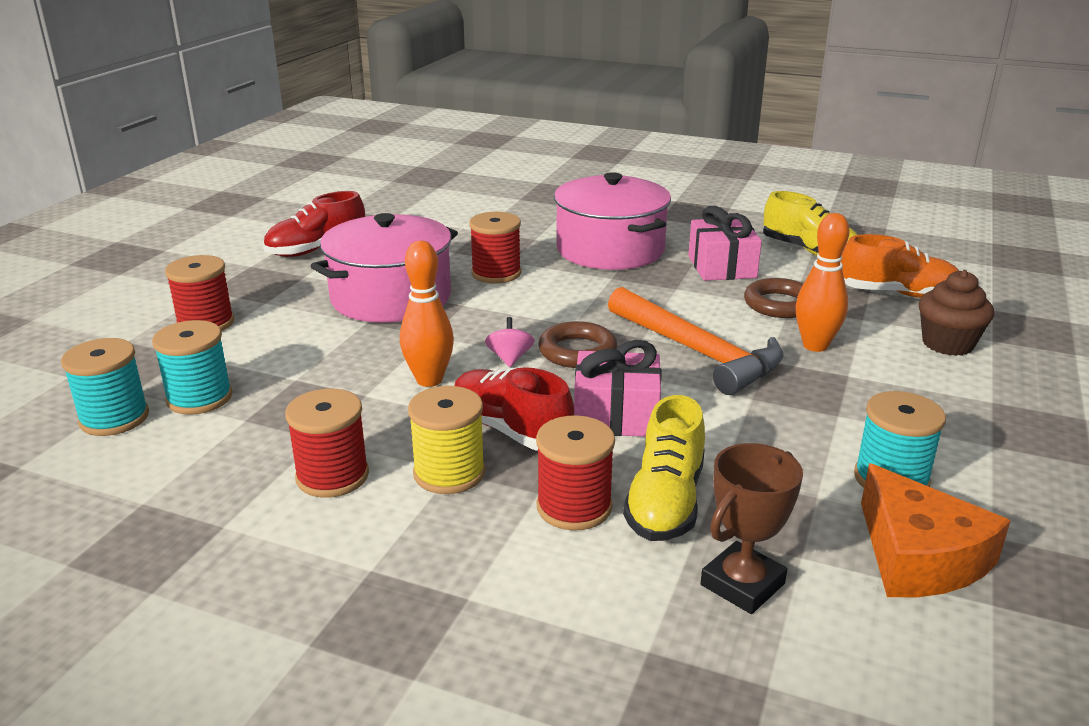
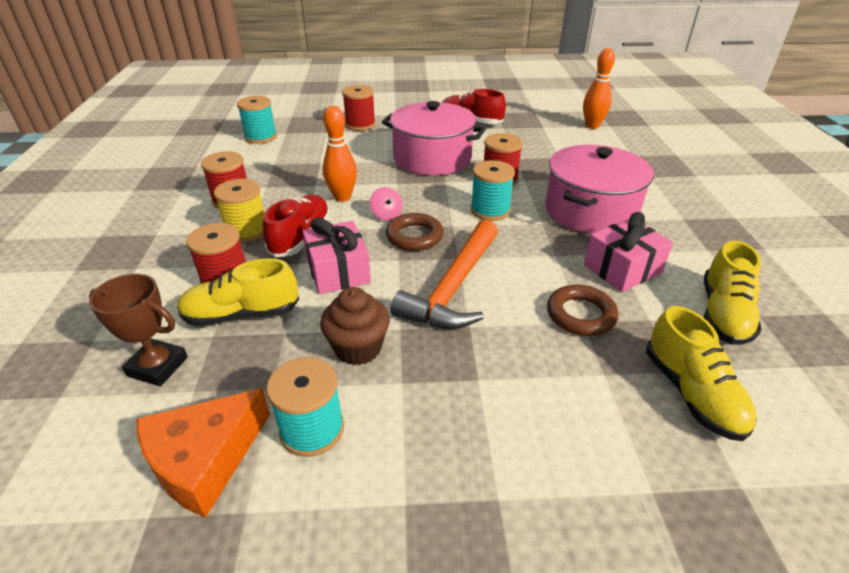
camera: 65 degrees right, 10 degrees up
turquoise spool [152,320,233,415] -> turquoise spool moved to [470,160,515,221]
pink spinning top [485,317,535,367] -> pink spinning top turned 90 degrees clockwise [370,187,402,221]
orange bowling pin [796,213,849,352] -> orange bowling pin moved to [583,48,615,129]
orange shoe [840,234,959,298] -> yellow shoe [646,306,757,441]
brown cupcake [919,270,994,356] -> brown cupcake moved to [320,287,390,365]

